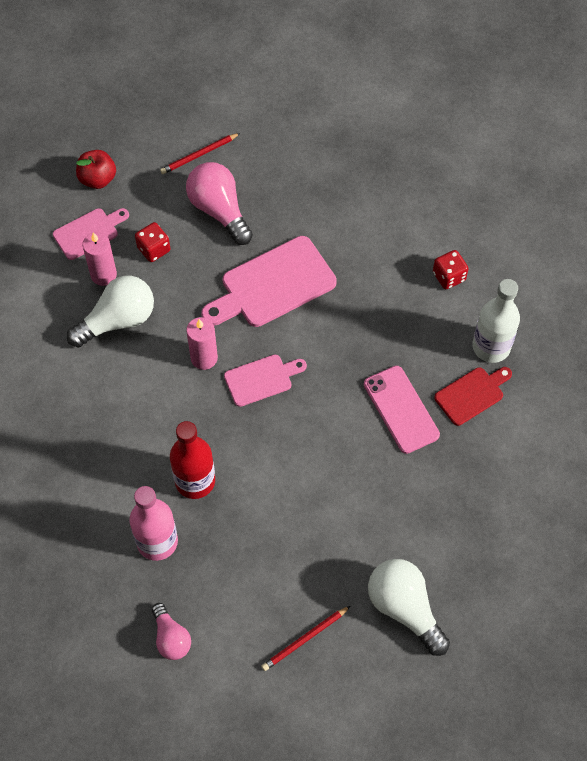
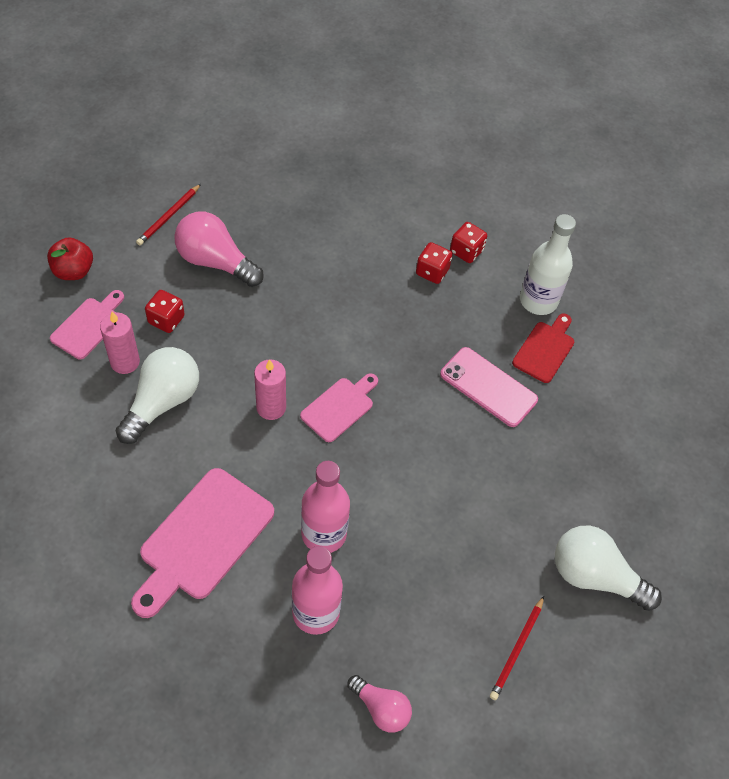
camera: 30 degrees left, 5 degrees down
red bottle [170,421,215,499] -> pink bottle [301,461,350,553]
pink cutting board [201,236,337,327] -> pink cutting board moved to [131,468,274,618]
none -> red dice [416,242,452,284]

